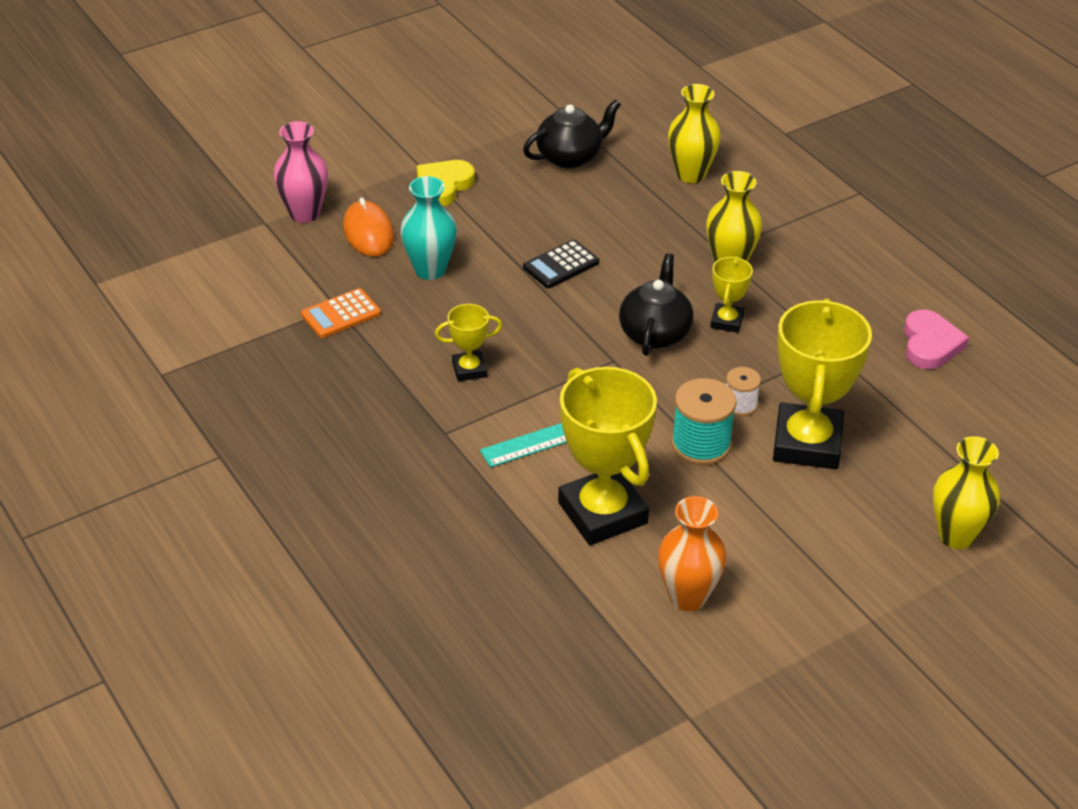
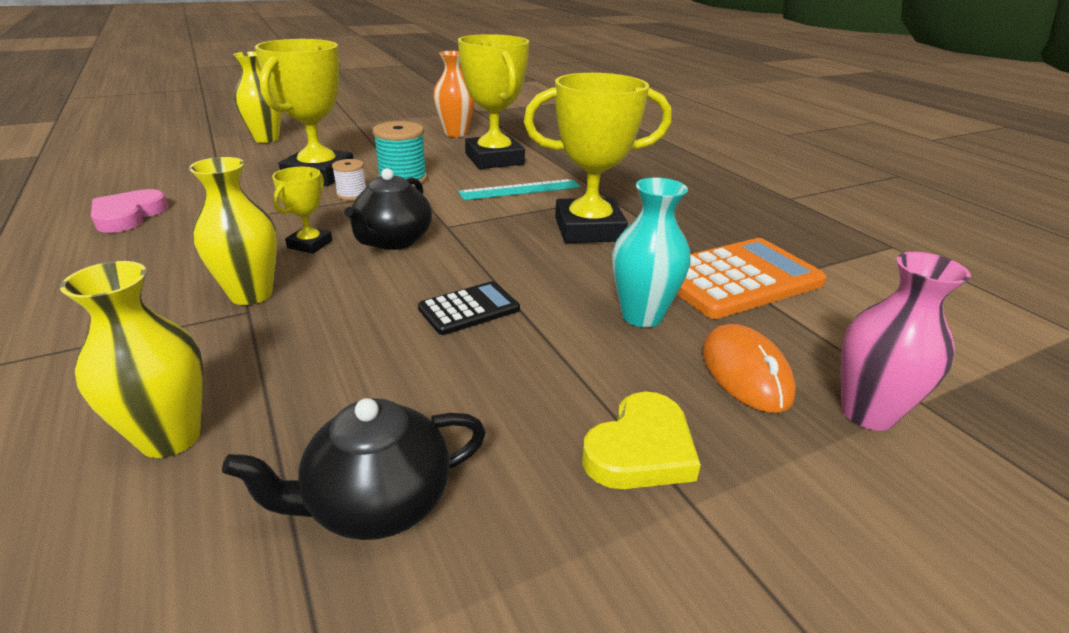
camera: 175 degrees left, 10 degrees down
orange calculator [301,288,381,338] -> orange calculator [677,238,827,319], size x1.86
yellow trophy [435,304,502,381] -> yellow trophy [524,73,672,243], size x2.08

